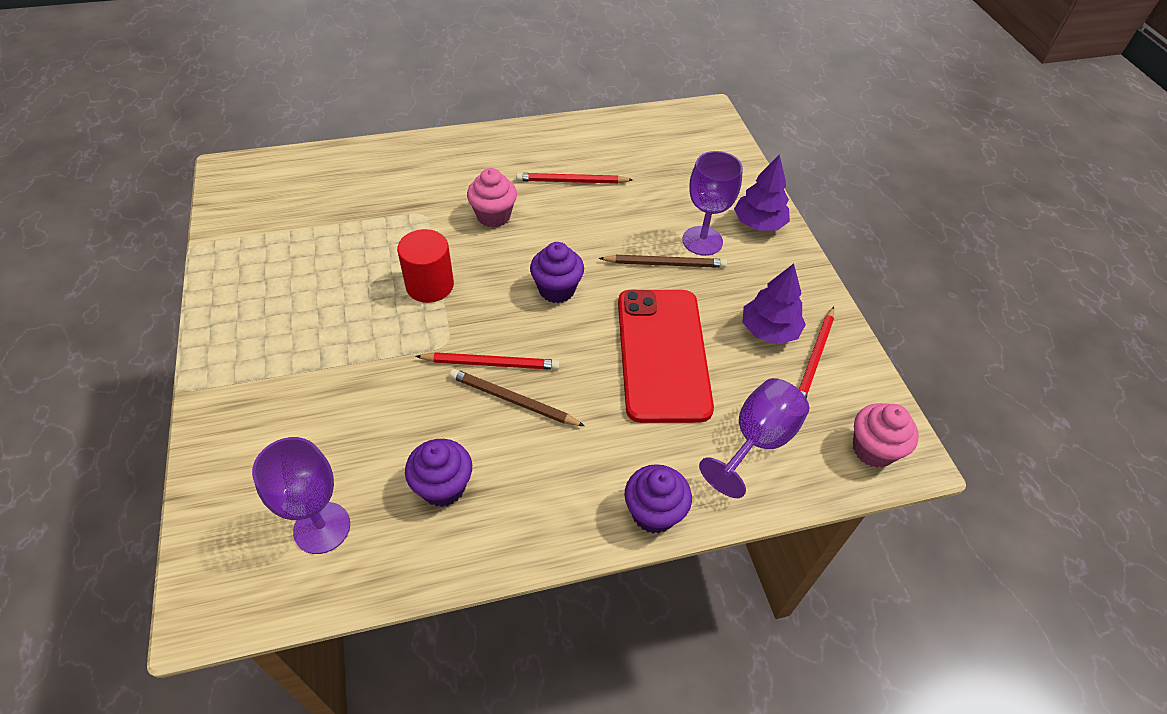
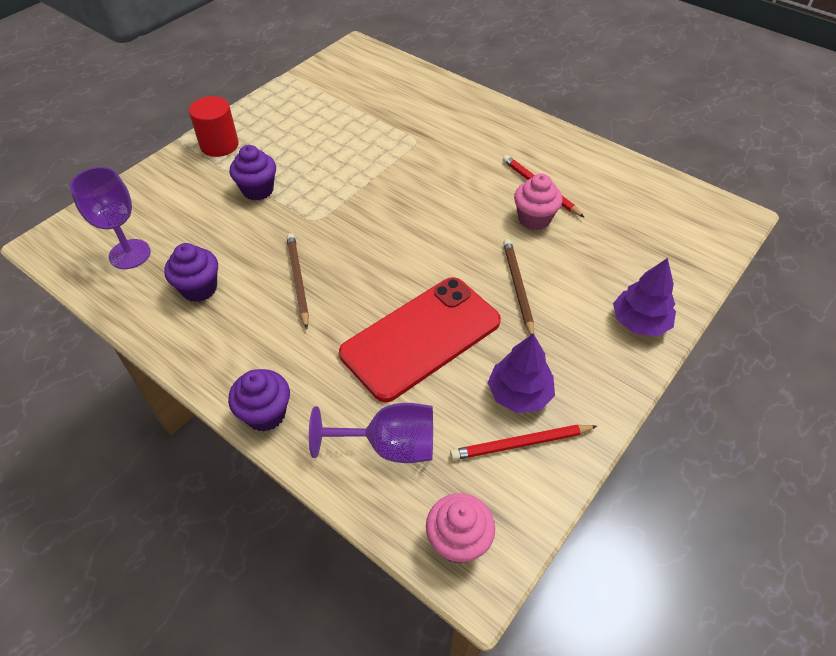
camera: 55 degrees right, 0 degrees up
red cylinder [397,229,454,303] -> red cylinder moved to [189,96,239,157]
red pencil [415,352,560,370] -> none
pink cupcake [467,168,517,227] -> pink cupcake moved to [514,174,563,230]
purple cupcake [530,242,584,303] -> purple cupcake moved to [229,145,276,201]
brown pencil [598,255,727,268] -> brown pencil turned 150 degrees counterclockwise [503,239,534,335]
purple goblet [682,151,743,256] -> none

